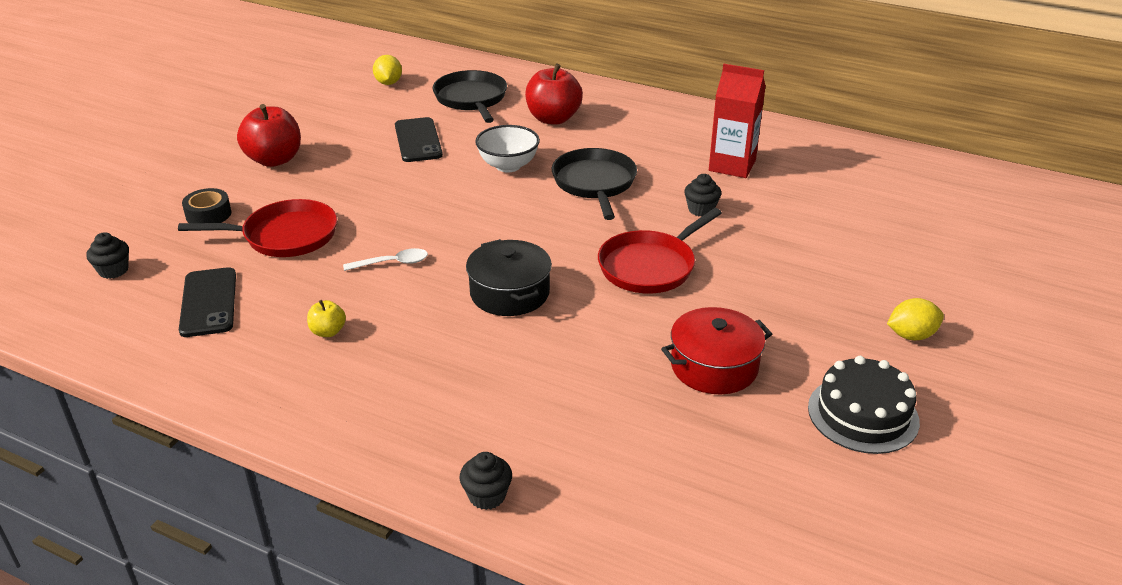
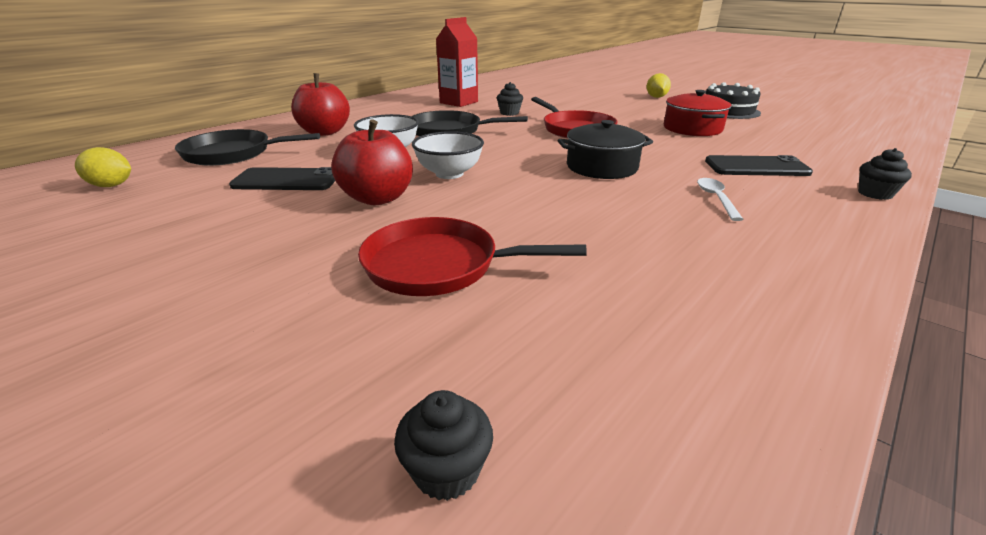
camera: 75 degrees left, 5 degrees down
red pan [178,199,337,257] -> red pan turned 90 degrees counterclockwise [358,217,587,296]
black phone [179,267,236,337] -> black phone moved to [705,155,813,176]
black tape [182,188,232,223] -> none
red apple [237,104,301,167] -> red apple moved to [331,119,413,205]
yellow apple [307,300,346,337] -> none
white spoon [343,248,428,271] -> white spoon moved to [697,178,744,221]
none -> white bowl [412,131,484,179]

